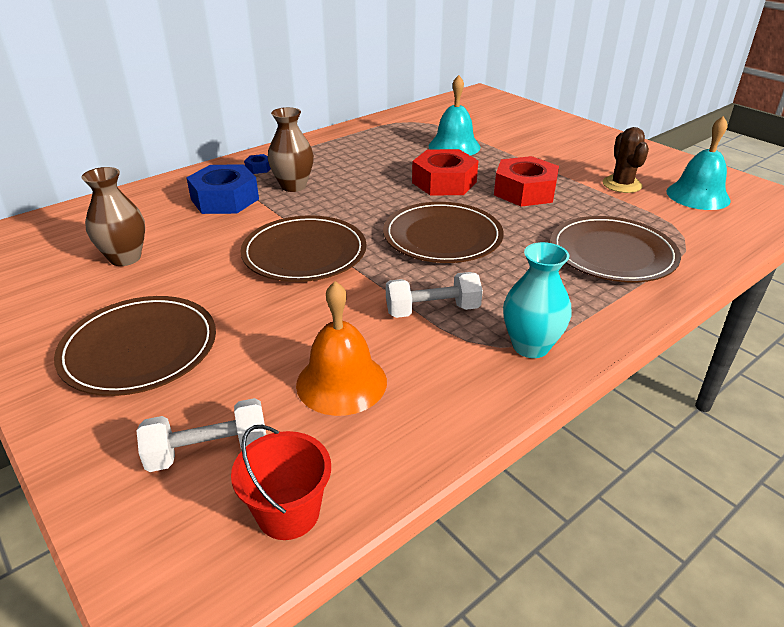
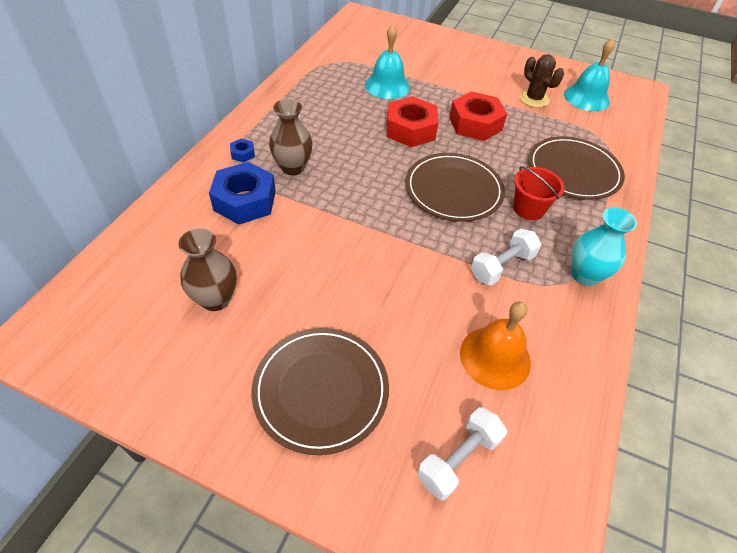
camera: 30 degrees left, 15 degrees up
red bucket [231,425,331,540] -> red bucket moved to [513,166,564,220]
brown plate [240,215,366,282] -> none

